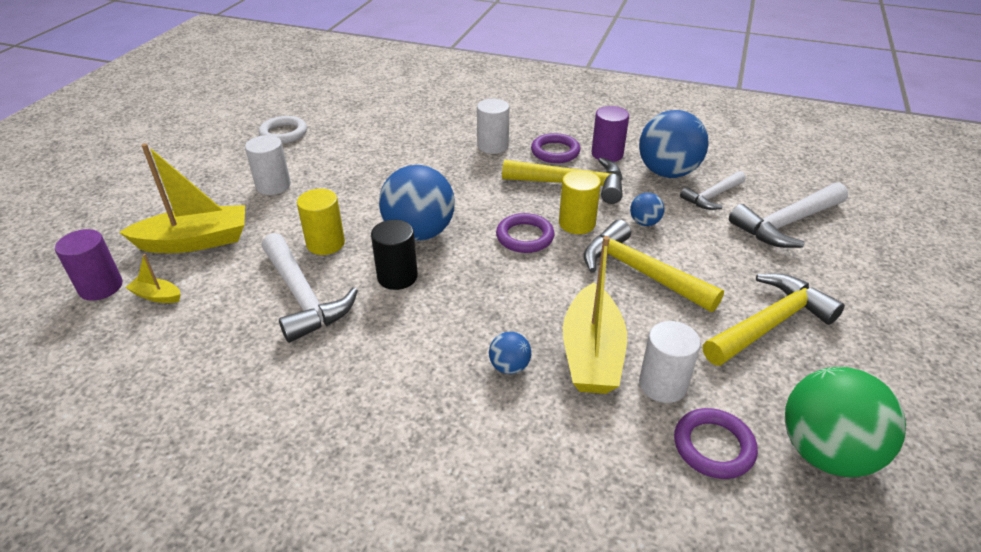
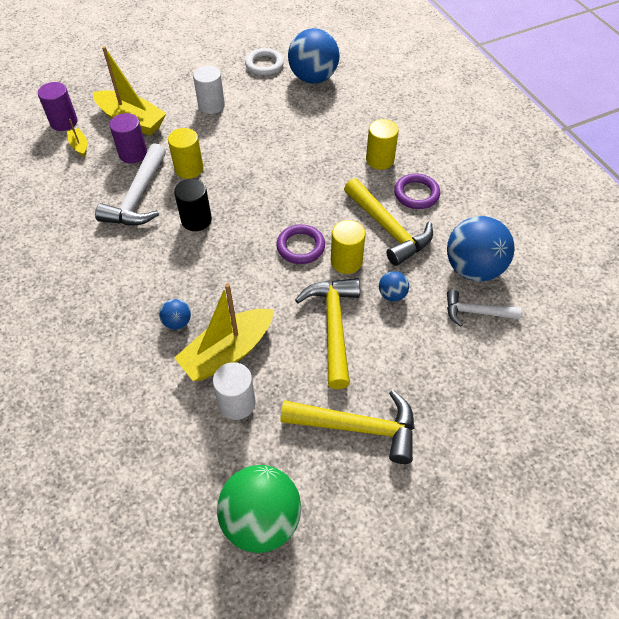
camera: 45 degrees right, 15 degrees up
blue ball [379,165,455,241] -> blue ball moved to [288,28,340,84]
white cylinder [477,99,509,154] -> yellow cylinder [366,119,399,170]
purple cylinder [592,106,629,162] -> purple cylinder moved to [109,113,147,164]
purple ring [674,408,758,479] -> none
white hammer [729,183,848,248] -> none

